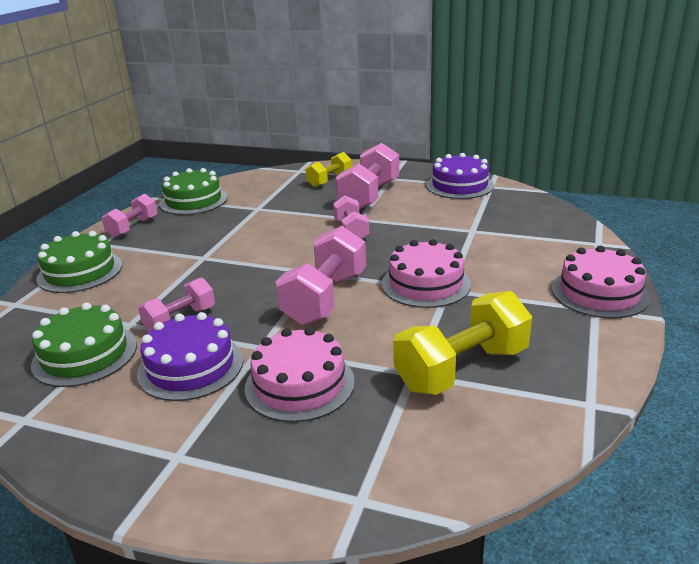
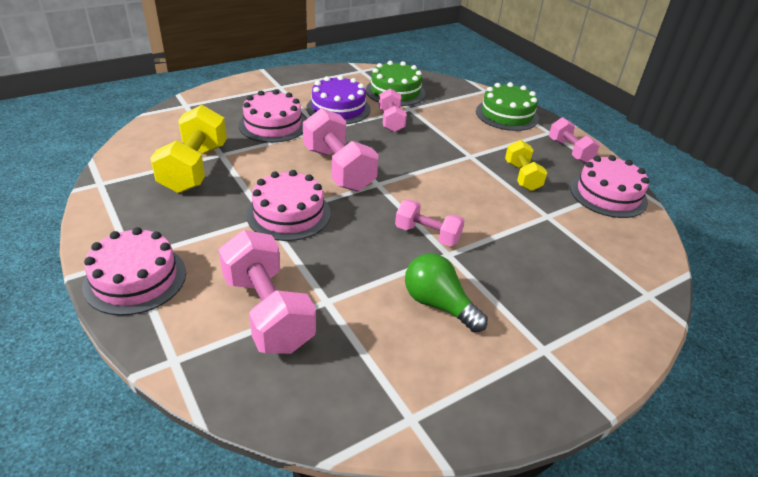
camera: 125 degrees right, 10 degrees up
green cake [160,168,227,215] -> pink cake [570,155,649,218]
yellow dumbbell [306,152,352,187] -> yellow dumbbell moved to [505,140,547,191]
pink dumbbell [336,143,399,209] -> pink dumbbell moved to [219,230,316,354]
purple cake [427,153,494,199] -> none
none -> green light bulb [405,253,488,333]

